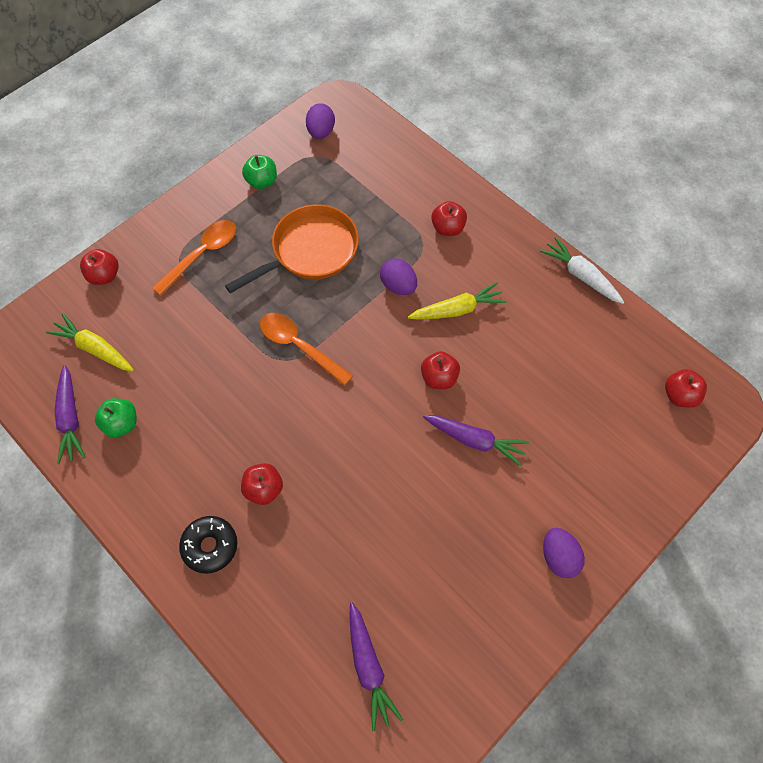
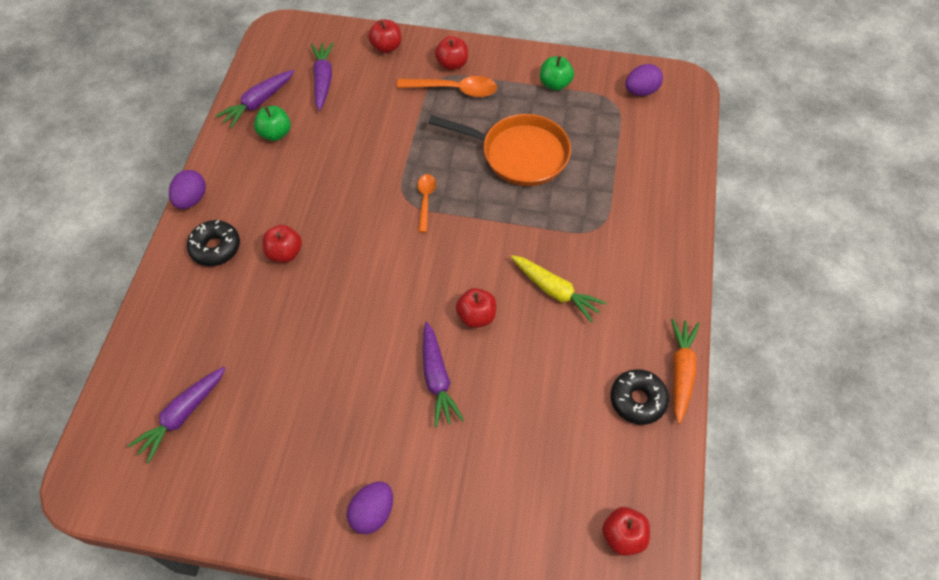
camera: 55 degrees right, 5 degrees down
yellow carrot [46,313,134,372] -> purple carrot [311,42,334,111]
orange spoon [260,313,353,386] -> orange spoon [417,174,436,233], size x0.62
purple egg [380,258,417,295] -> purple egg moved to [169,170,206,209]
red apple [431,201,467,236] -> red apple moved to [435,36,468,70]
white carrot [540,237,624,304] -> orange carrot [671,319,700,424]
none -> black donut [611,369,669,425]

